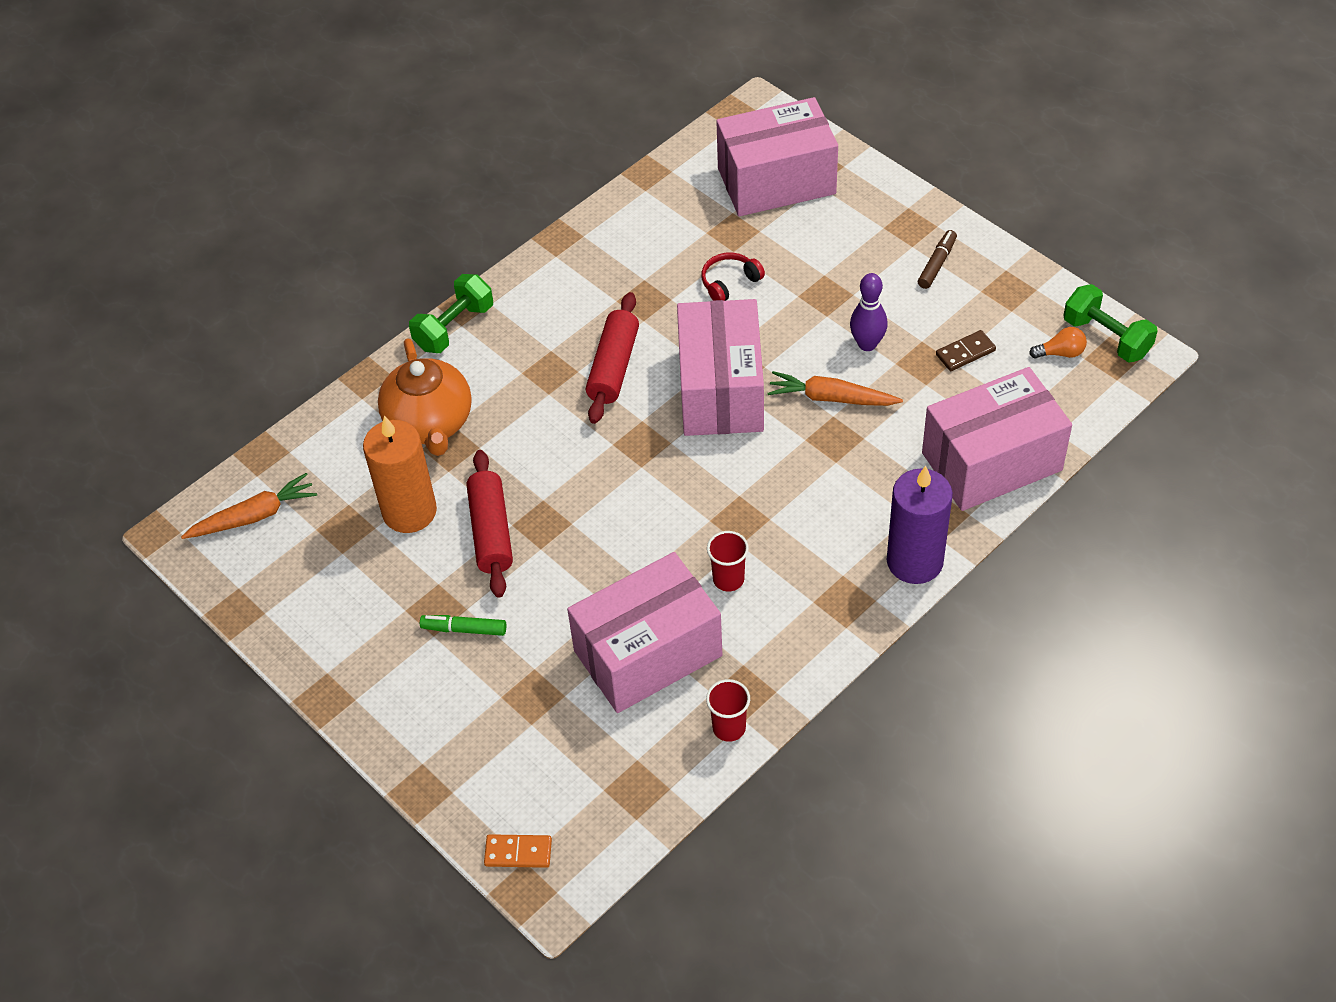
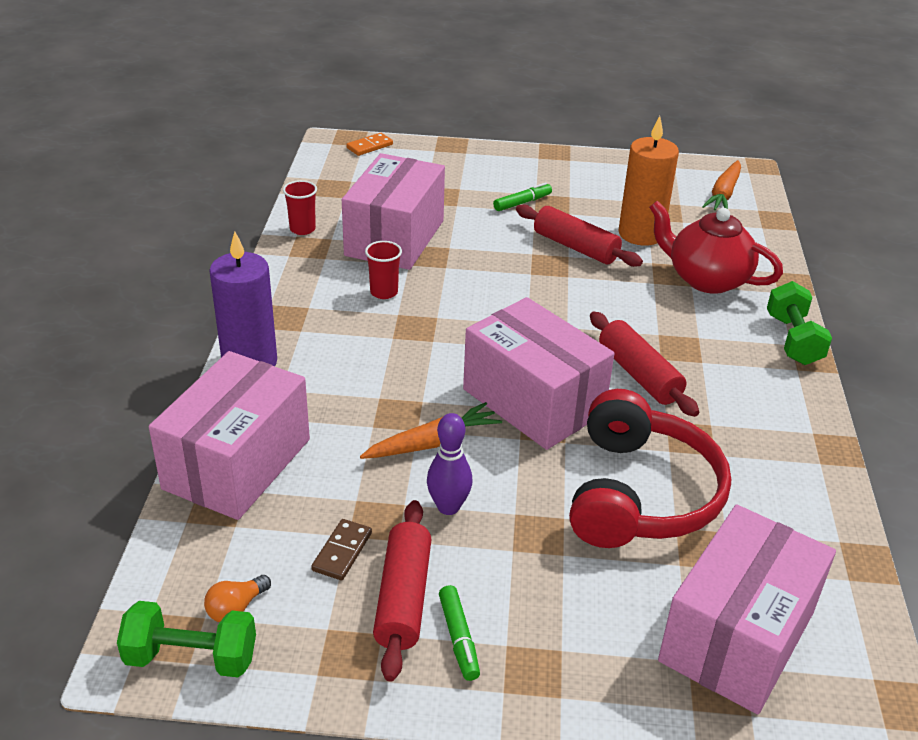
camera: 135 degrees right, 15 degrees down
orange teapot [378,338,472,456] -> red teapot [649,201,783,294]
red headphones [701,252,765,301] -> red headphones [569,389,731,548], size x2.40
brown marker [918,230,957,289] -> green marker [439,585,480,681]
none -> red rolling pin [373,500,432,681]

